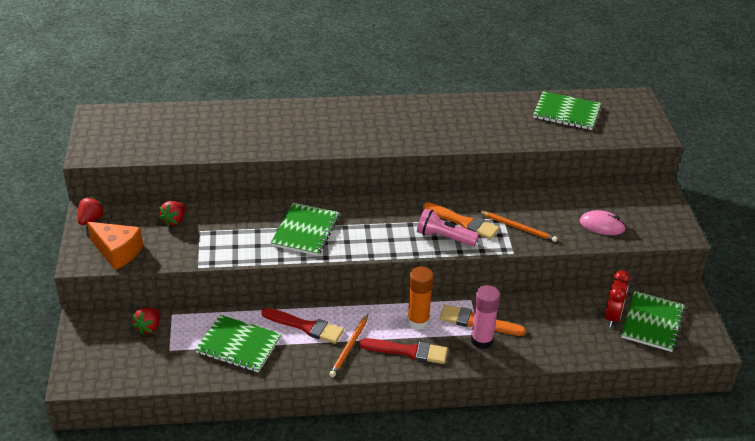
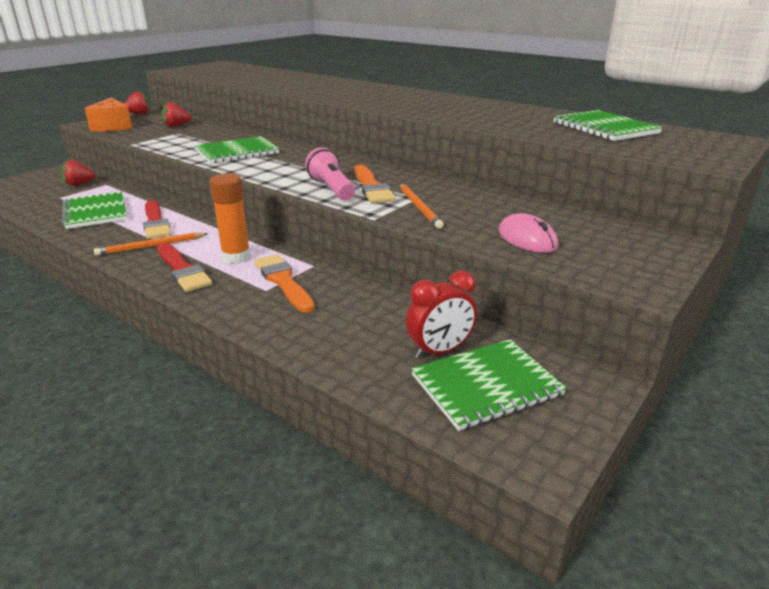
camera: 45 degrees right, 10 degrees down
pink glue stick [471,285,500,349] -> none

